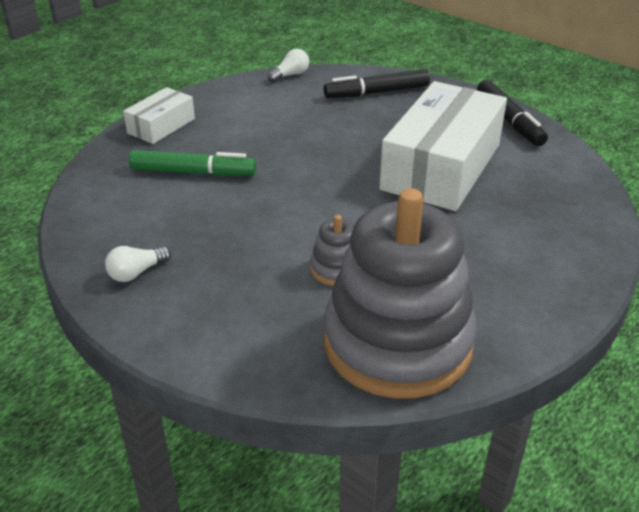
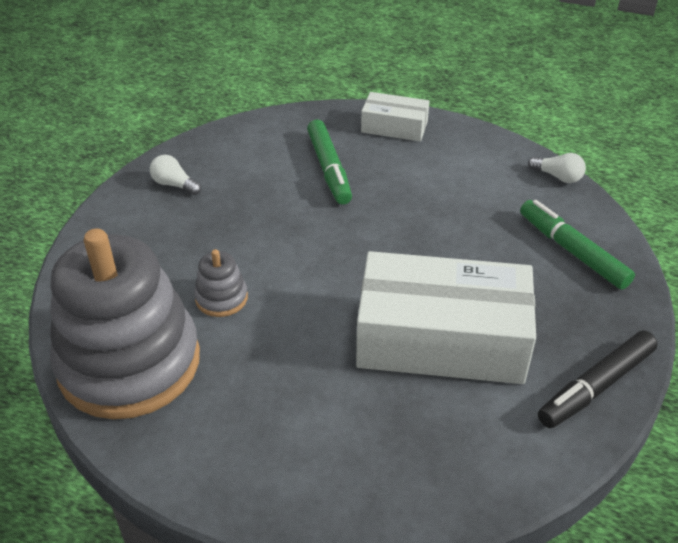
camera: 70 degrees right, 5 degrees up
black marker [324,69,430,98] -> green marker [520,200,635,290]

